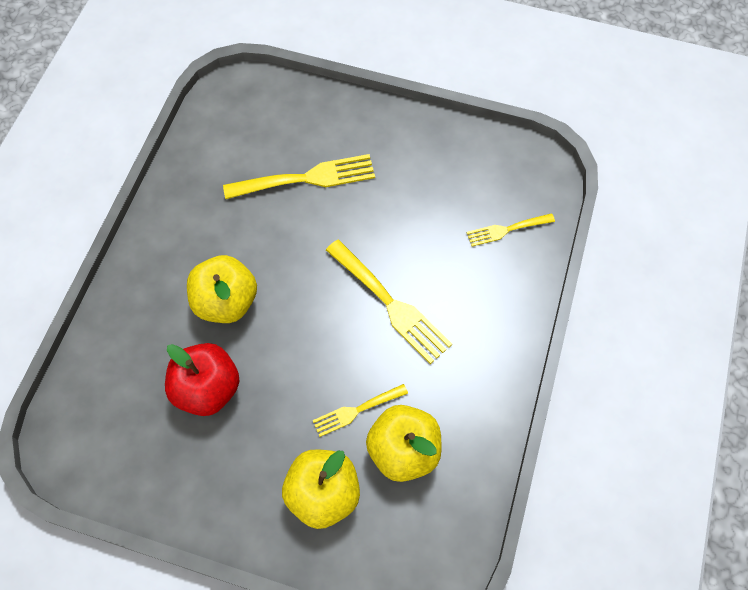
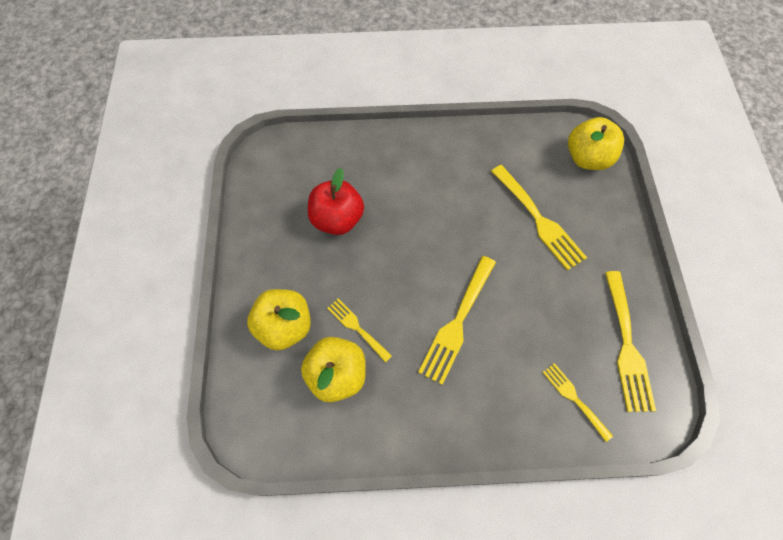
camera: 70 degrees right, 0 degrees up
yellow apple [187,255,257,323] -> yellow apple moved to [568,117,624,170]
none -> yellow fork [605,271,656,412]

